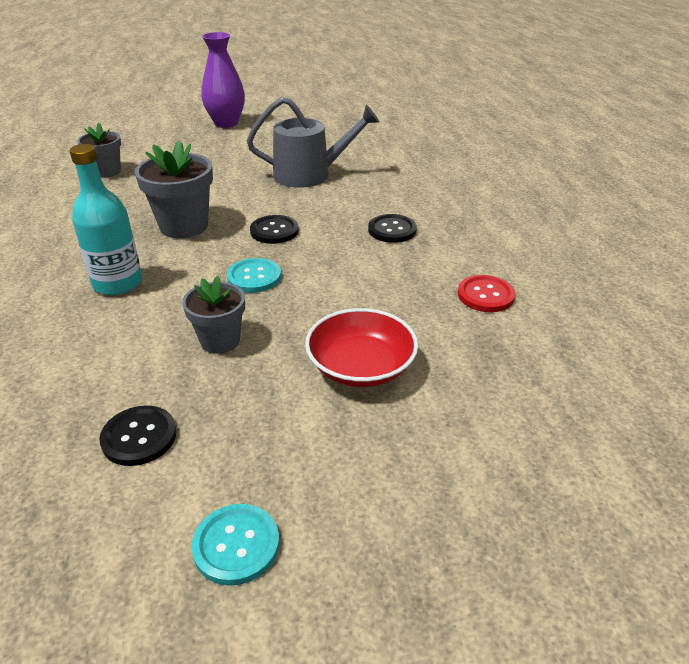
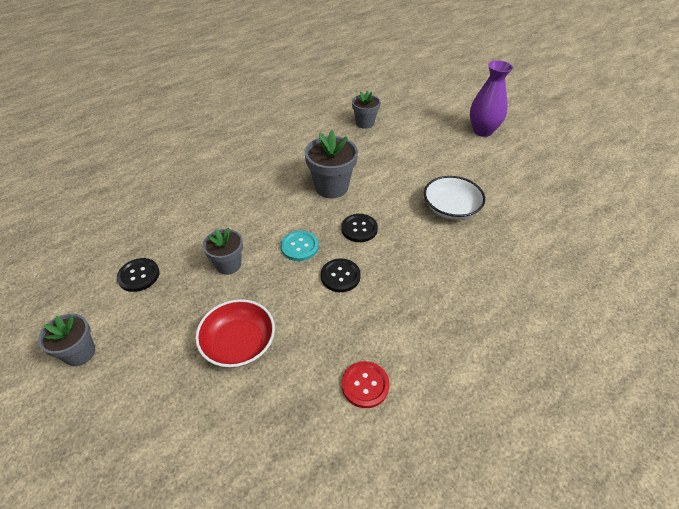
camera: 60 degrees right, 10 degrees up
turquoise bottle [70,144,142,295] -> none
turquoise button [191,504,279,586] -> grey flower pot [38,314,95,366]
grey watering can [247,97,379,188] -> white bowl [424,176,485,220]
black button [368,214,417,243] -> black button moved to [321,258,361,292]

